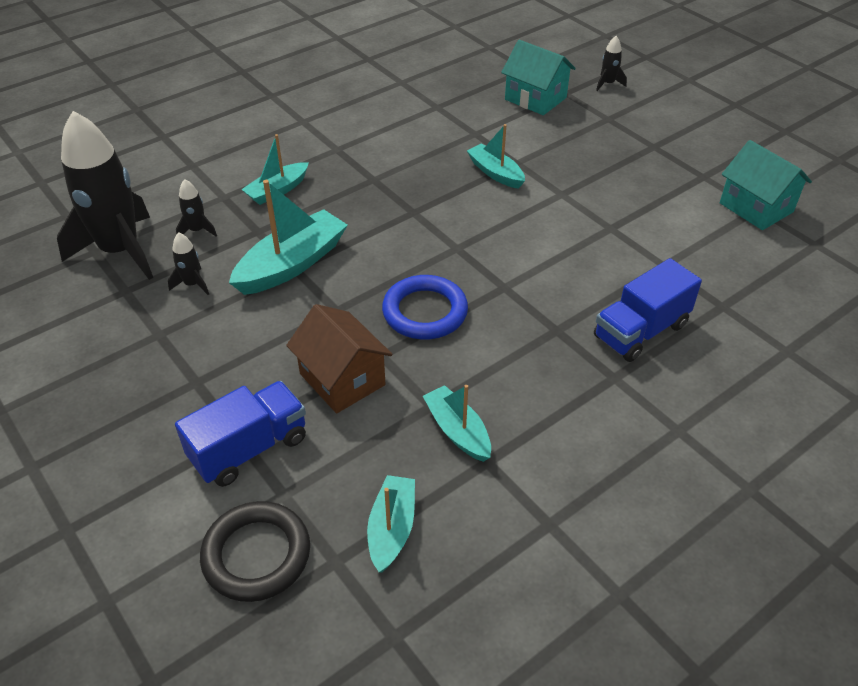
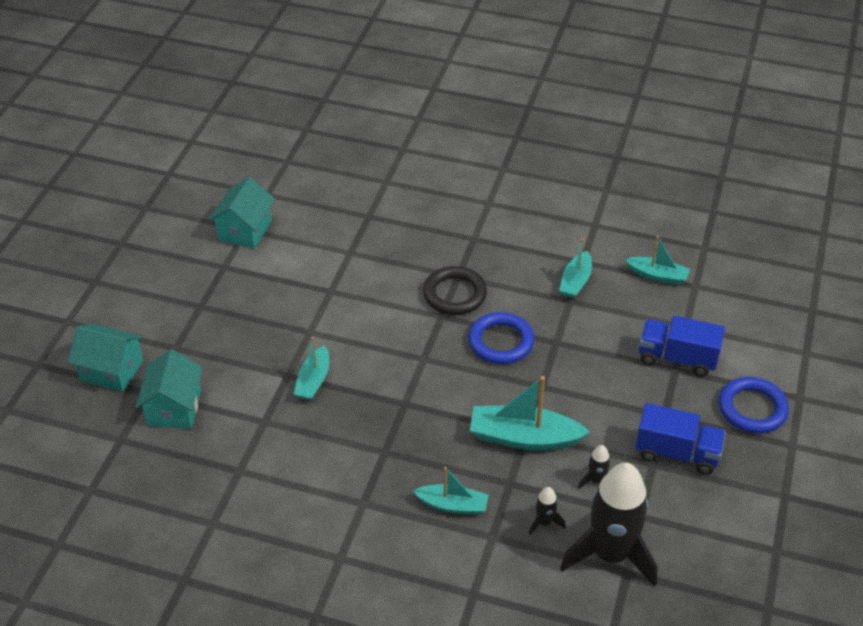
camera: 125 degrees left, 0 degrees up
black ring [200,501,310,602] -> black ring moved to [423,266,487,315]
brown house [286,304,392,413] -> none
turquoise boat [367,475,415,573] -> turquoise boat turned 135 degrees counterclockwise [625,236,690,285]
blue truck [594,258,702,362] -> blue truck moved to [635,403,726,475]
black rocket [596,36,627,91] -> turquoise house [68,324,143,392]
none -> blue ring [719,377,789,434]

